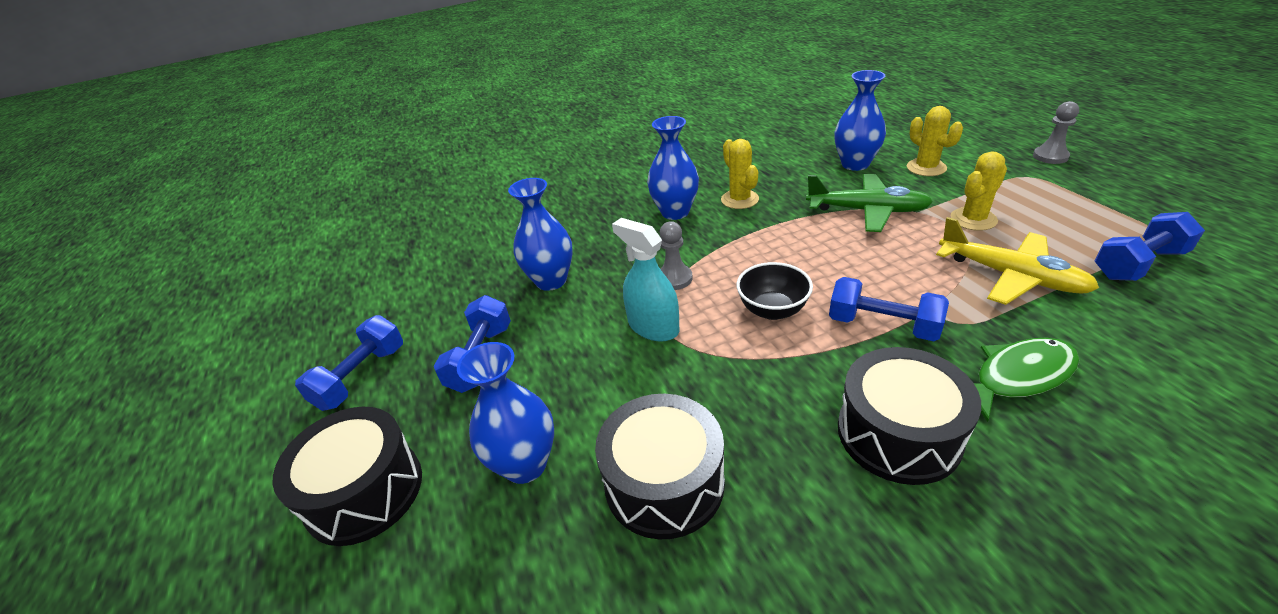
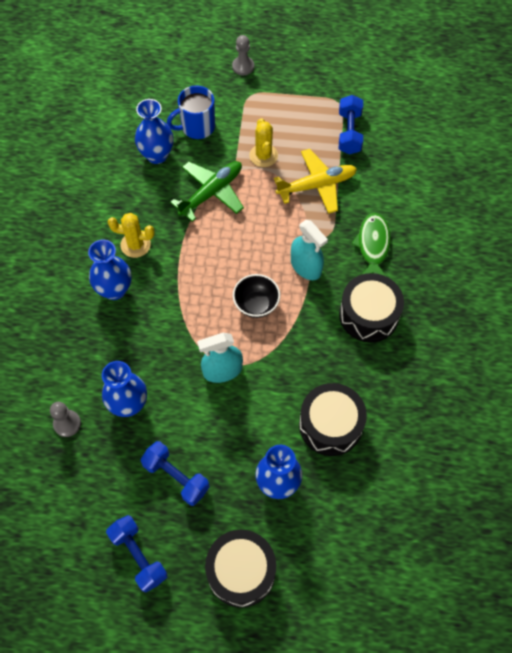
camera: 65 degrees left, 25 degrees up
grey pawn [660,221,693,290] -> grey pawn moved to [50,402,81,437]
blue dumbbell [829,277,949,341] -> turquoise spray bottle [291,220,328,280]
yellow cactus [907,106,963,176] -> blue mug [167,86,215,139]

